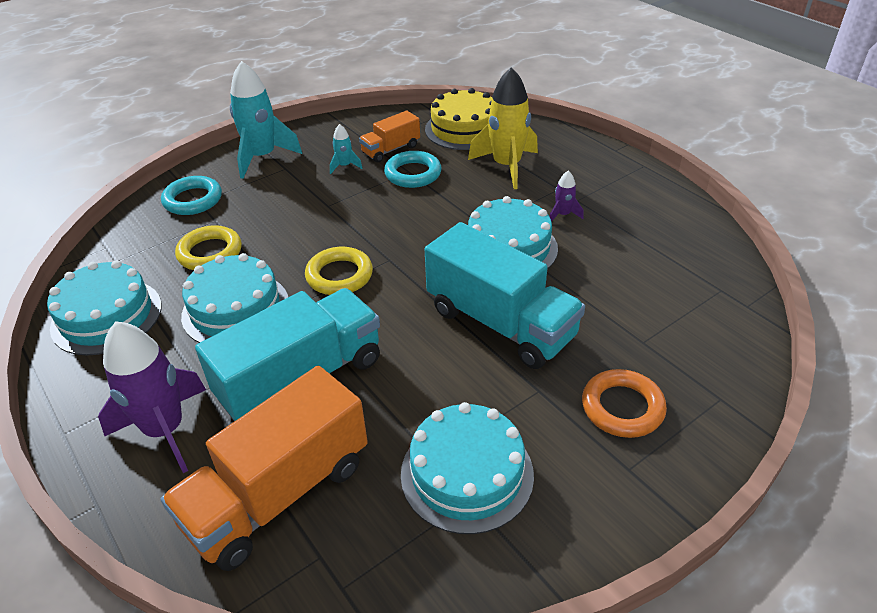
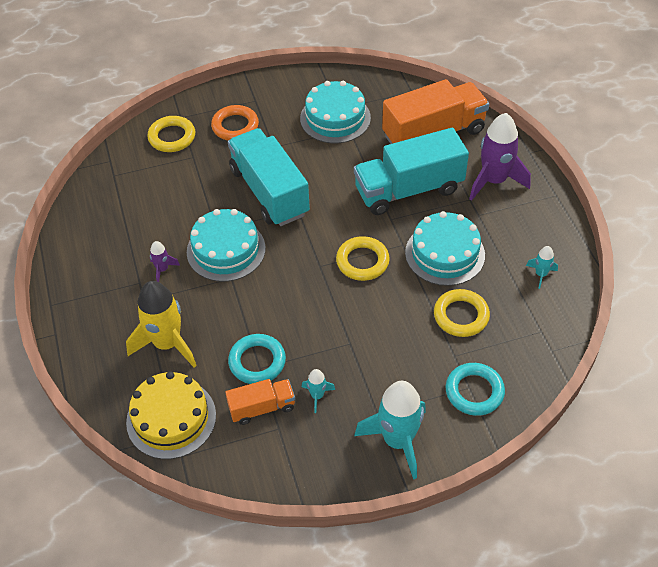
camera: 160 degrees left, 10 degrees up
turquoise cake [47,260,162,355] -> turquoise rocket [526,246,558,289]
none -> yellow ring [147,116,195,152]

